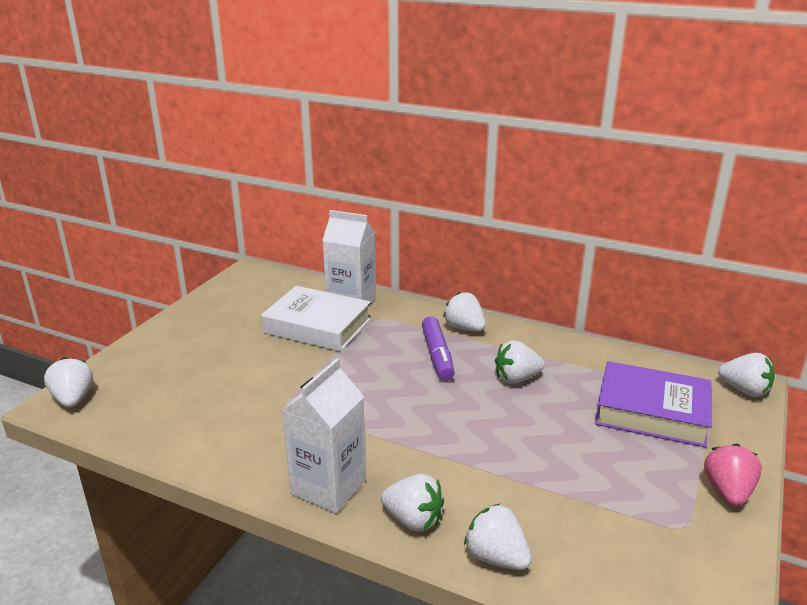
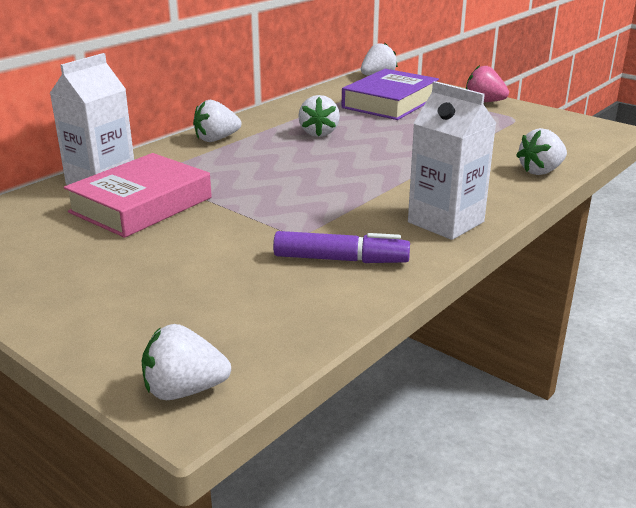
camera: 75 degrees left, 0 degrees up
white book [261,286,371,352] -> pink book [64,153,212,238]
white strawberry [381,474,444,532] -> none
purple marker [422,316,455,381] -> purple marker moved to [273,231,410,263]

